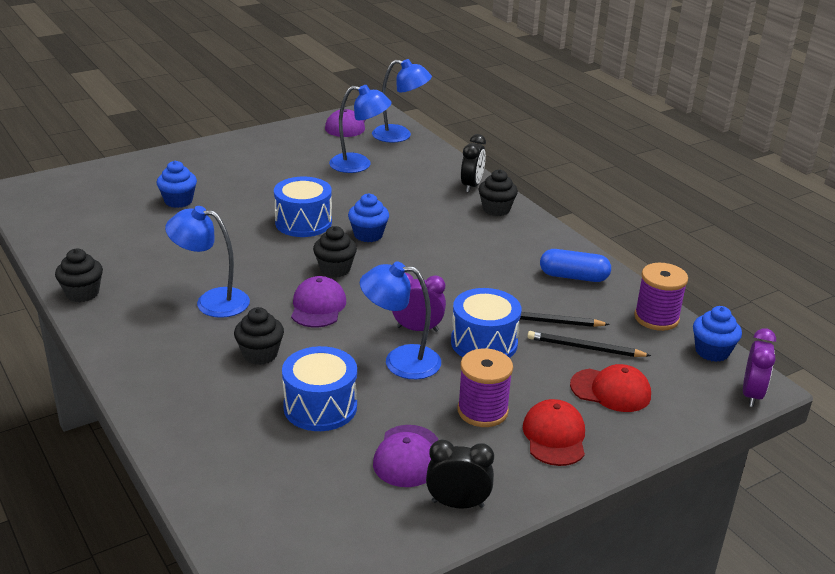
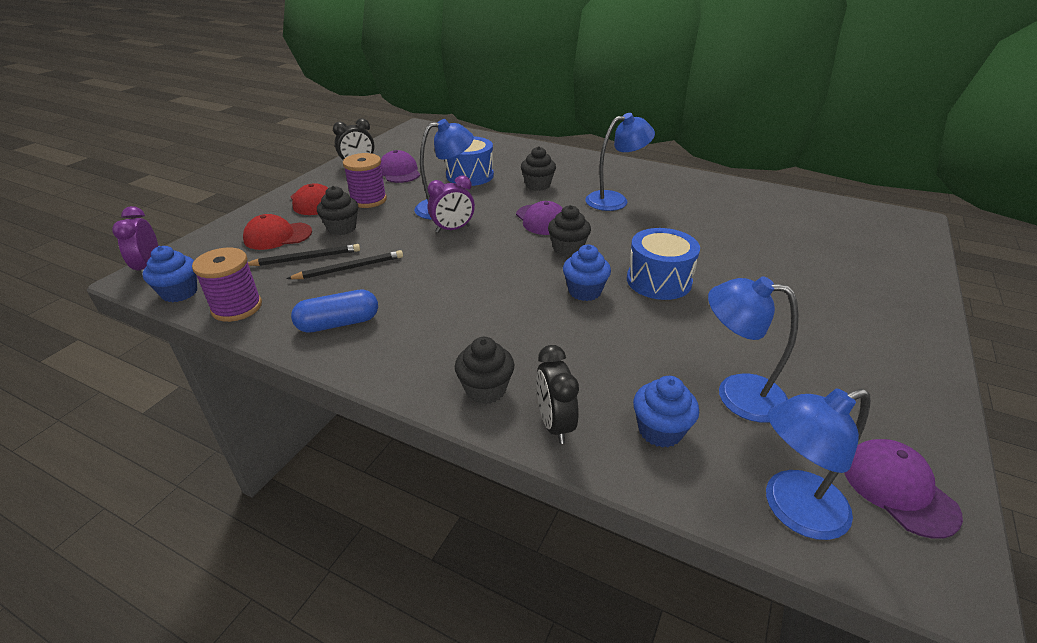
camera: 150 degrees right, 5 degrees up
black cupcake [55,249,103,302] -> black cupcake moved to [317,186,358,235]
blue cupcake [157,161,197,208] -> blue cupcake moved to [633,376,699,448]
blue lamp [329,85,392,173] -> blue lamp turned 45 degrees clockwise [708,276,799,423]
blue drum [451,288,521,358] -> none

